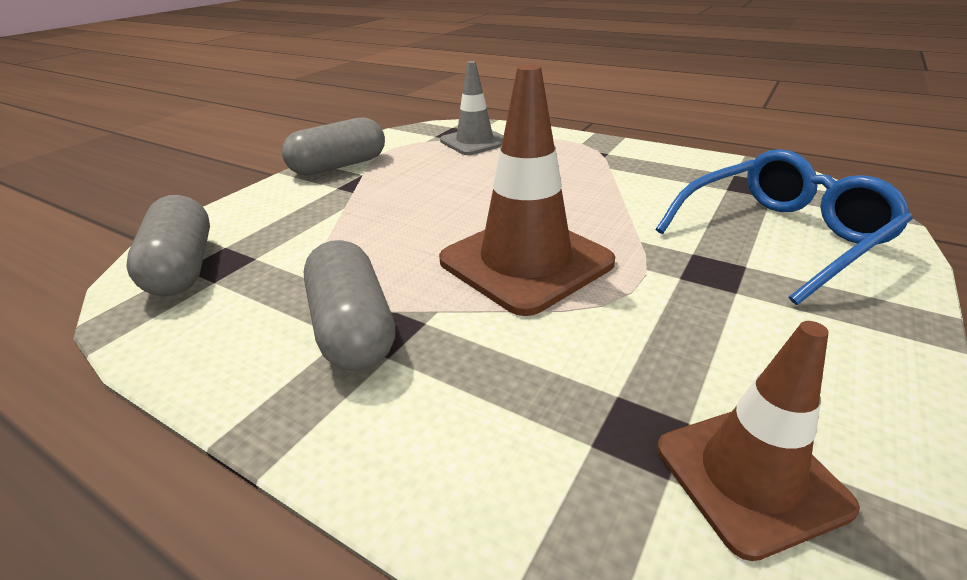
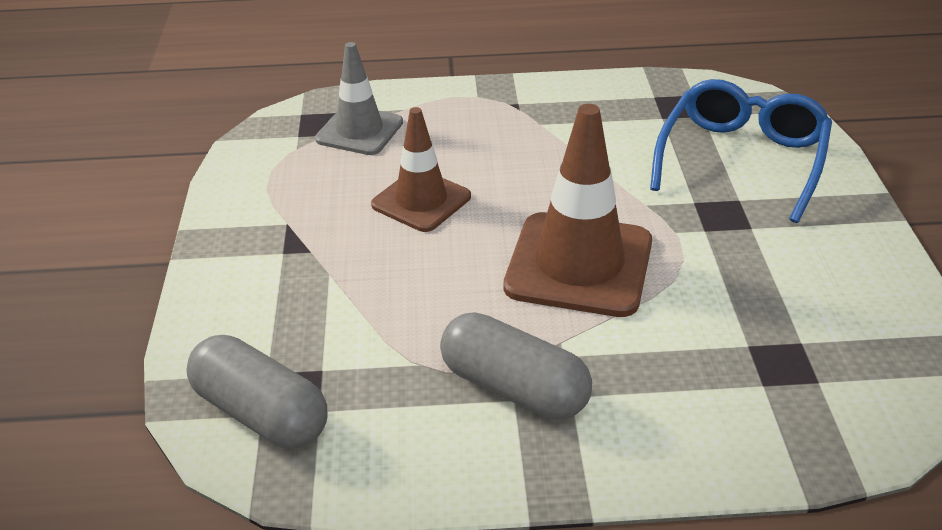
camera: 35 degrees left, 5 degrees up
grey capsule [282,117,385,176] -> none
brown traffic cone [657,321,860,561] -> brown traffic cone moved to [371,107,471,232]

